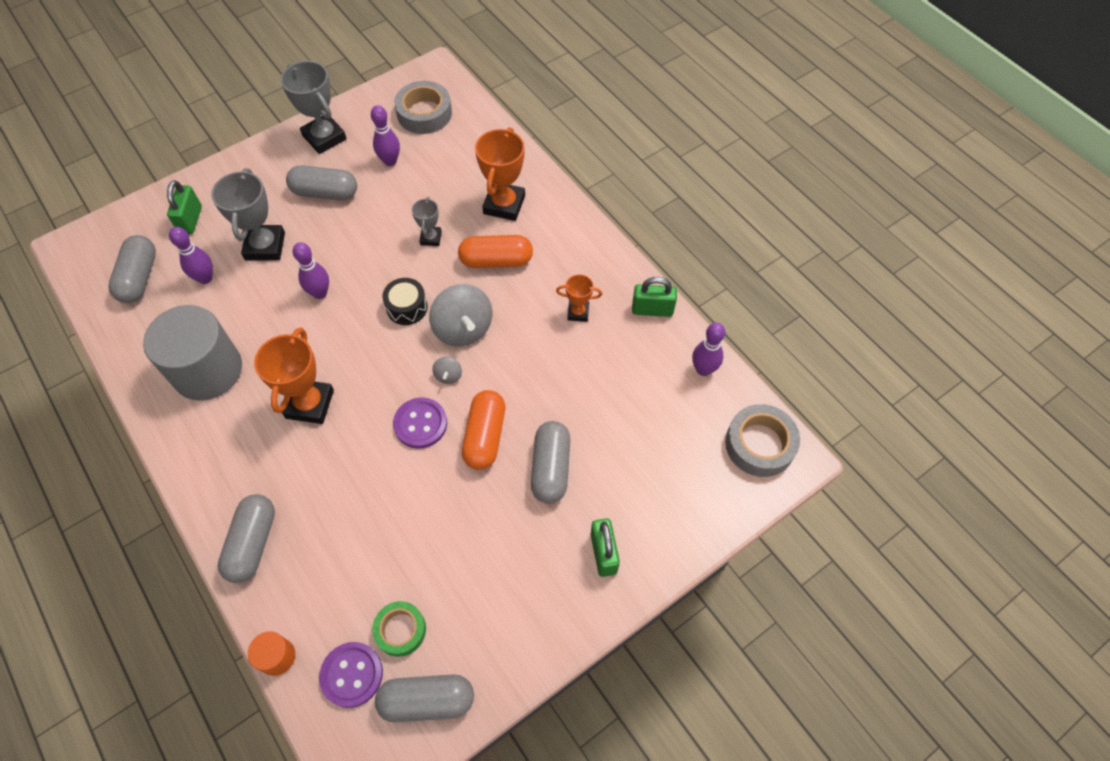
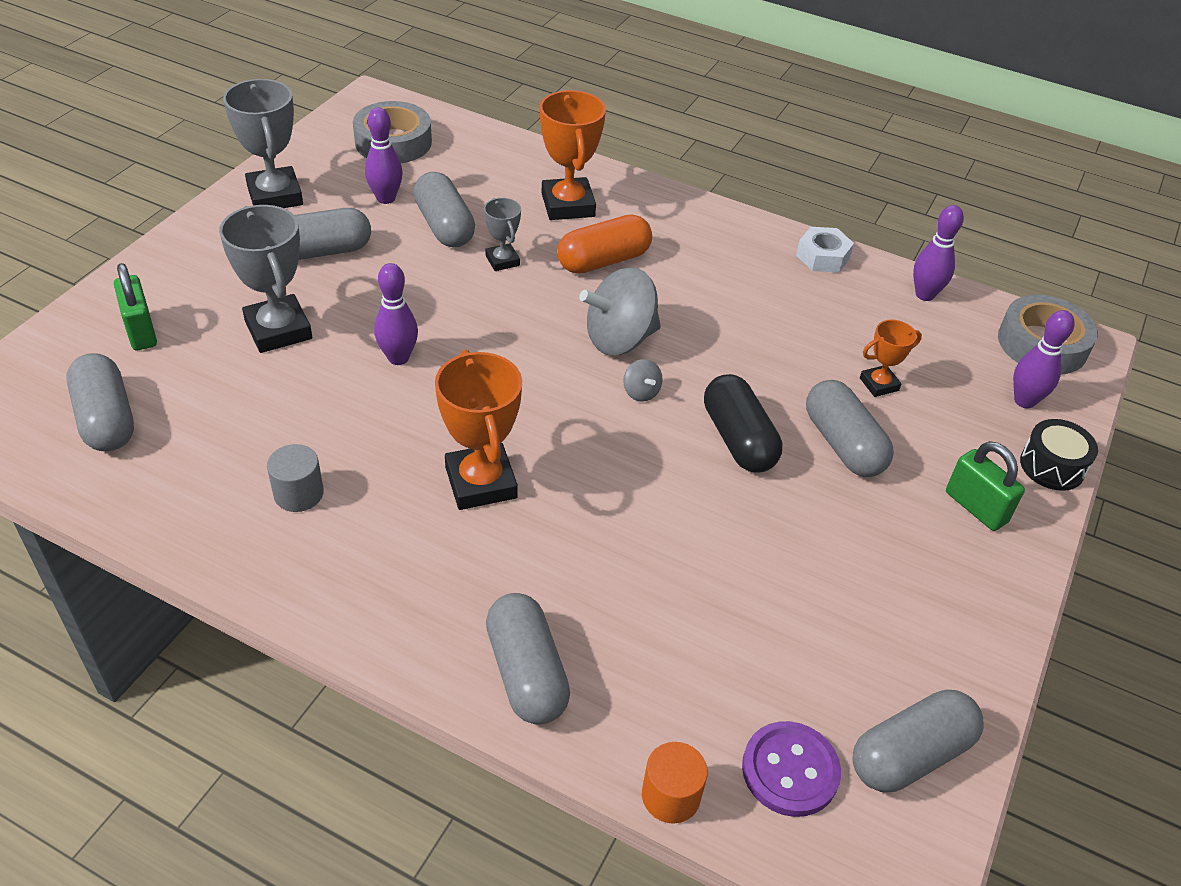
camera: 30 degrees left, 15 degrees down
grey cylinder [143,305,242,401] -> grey cylinder [267,444,324,512], size x0.44
purple bowling pin [169,227,213,284] -> purple bowling pin moved to [1013,310,1075,409]
grey trophy [281,61,347,154] -> grey trophy turned 45 degrees clockwise [223,79,303,208]
green tape [372,601,426,657] -> none
black drum [382,278,427,325] -> black drum moved to [1020,419,1098,491]
purple button [393,397,447,449] -> none
grey spinning top [429,284,492,347] -> grey spinning top turned 120 degrees clockwise [579,267,661,356]
orange capsule [462,390,505,470] -> black capsule [704,374,782,473]
orange trophy [556,274,602,322] -> orange trophy moved to [860,320,922,397]
green padlock [632,277,677,317] -> white nut [796,227,854,273]
none -> grey capsule [414,172,475,247]

